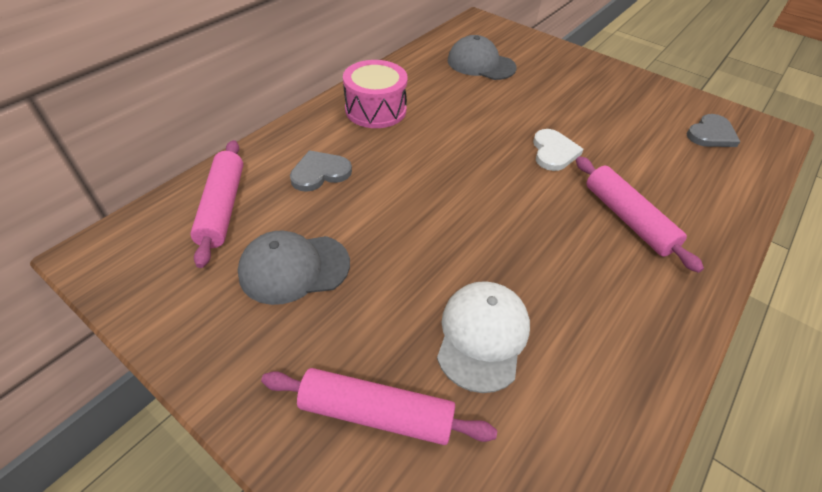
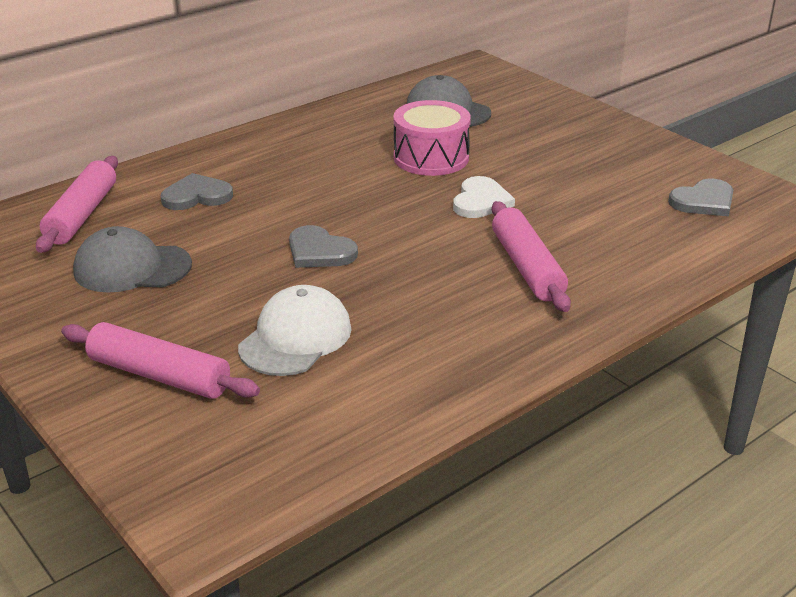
camera: 15 degrees right, 15 degrees down
pink drum [343,60,408,128] -> pink drum moved to [393,100,471,176]
none -> grey heart [289,225,358,268]

